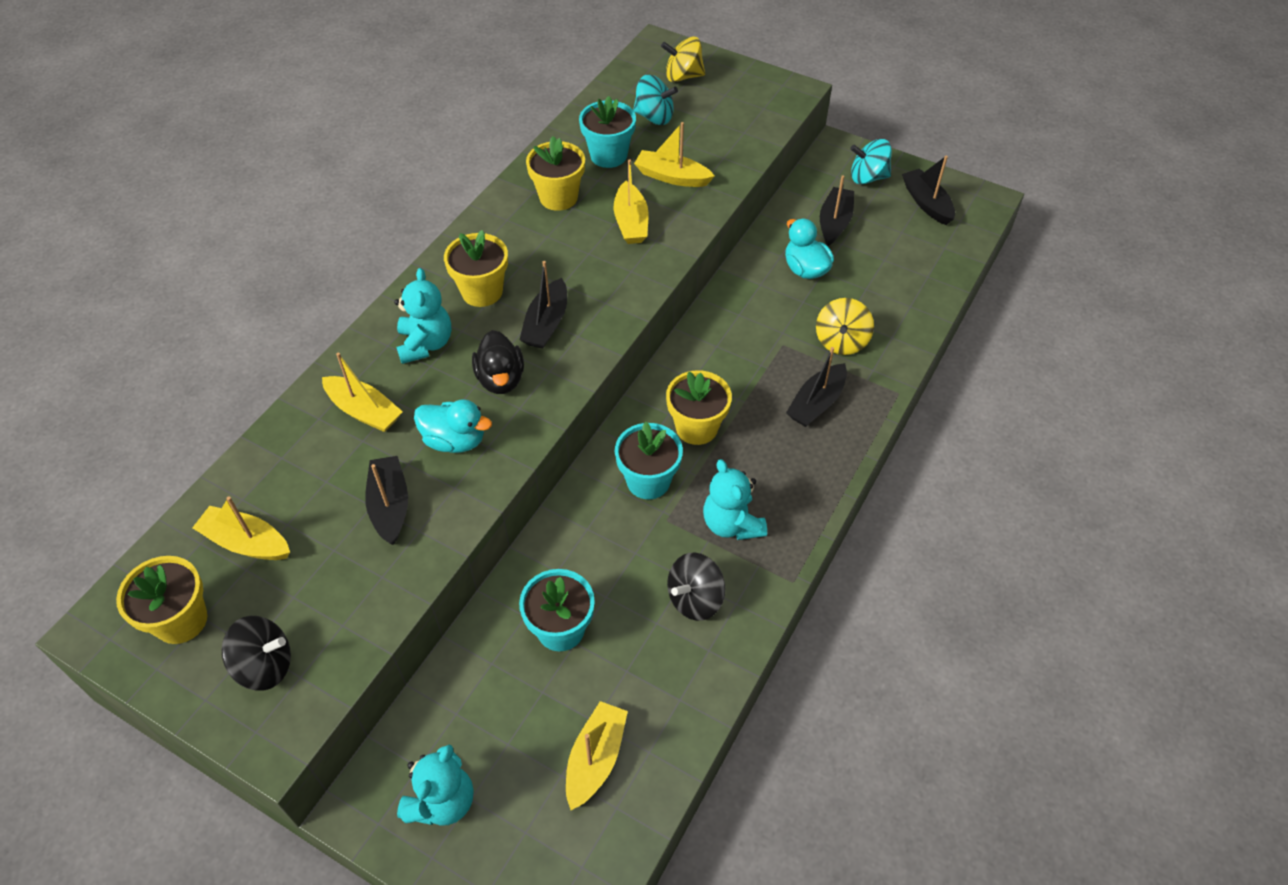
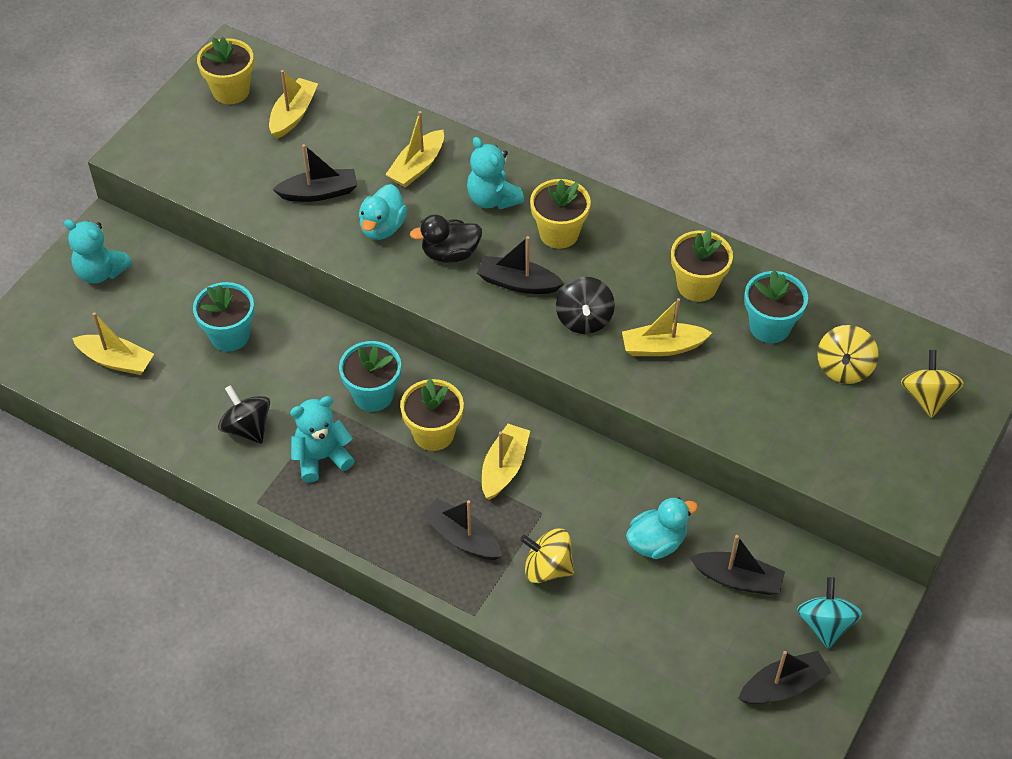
camera: 90 degrees right, 0 degrees up
black spinning top [221,616,291,691] -> black spinning top moved to [556,277,615,334]
turquoise teddy bear [394,268,451,364] -> turquoise teddy bear turned 60 degrees clockwise [467,137,524,210]
turquoise spinning top [633,75,678,125] -> yellow spinning top [817,325,879,384]
yellow boat [634,122,715,187] -> yellow boat moved to [482,424,530,500]

